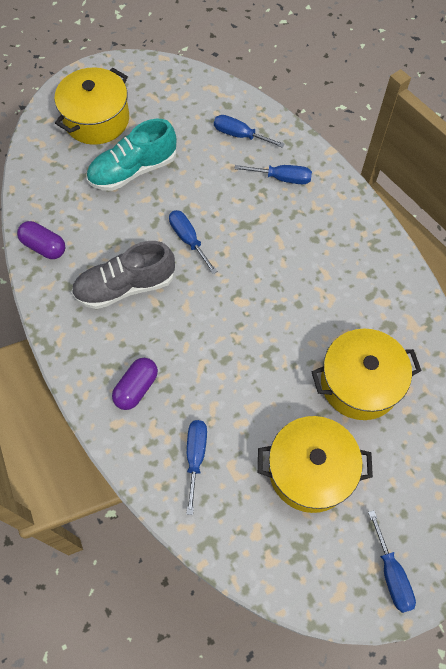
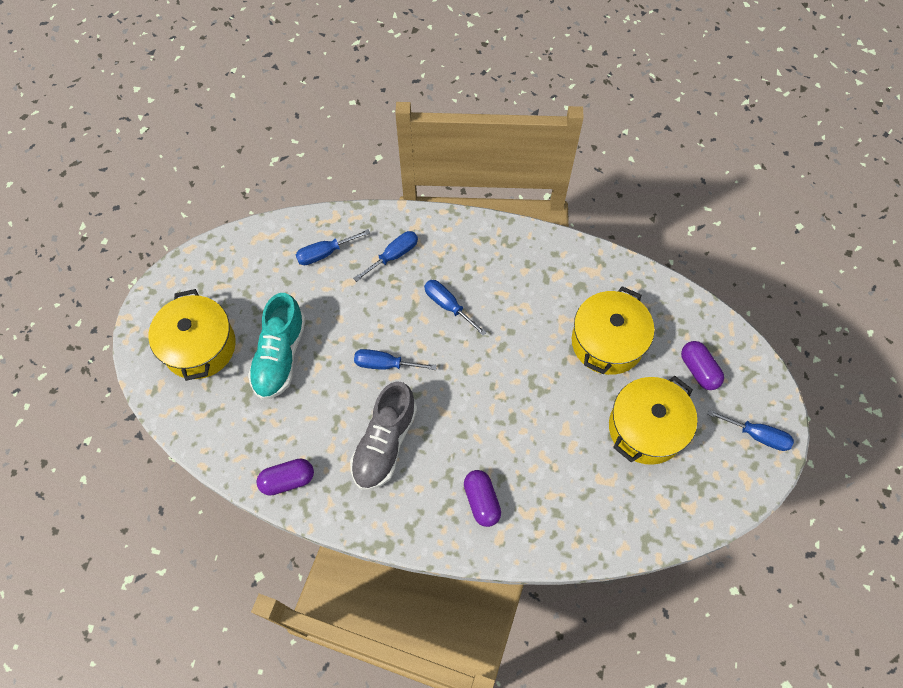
camera: 50 degrees left, 0 degrees up
blue screwdriver [187,420,207,515] -> blue screwdriver moved to [424,280,487,336]
none -> purple capsule [681,341,724,390]

